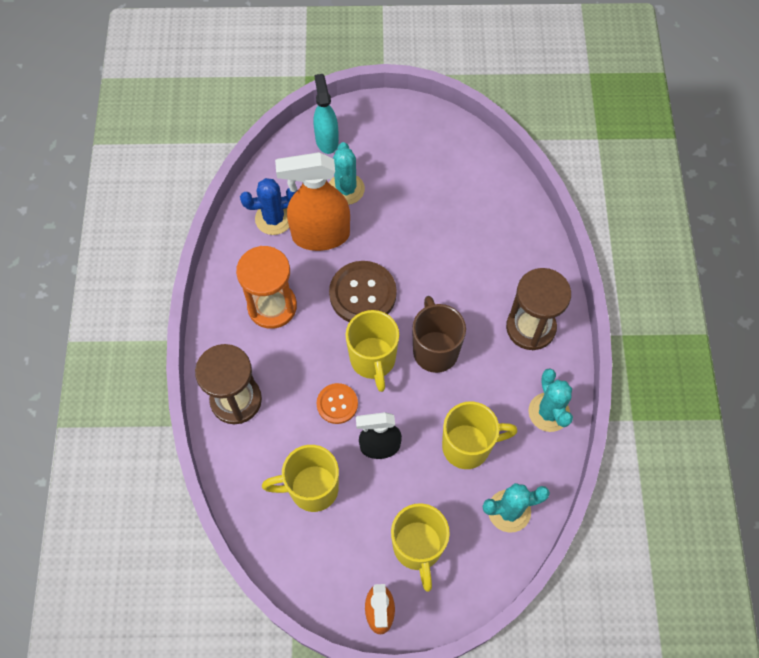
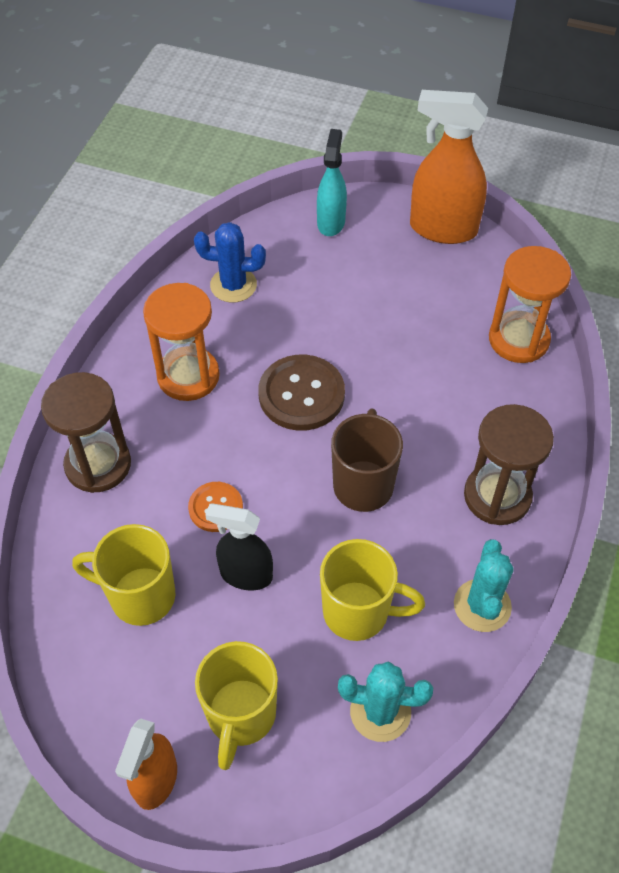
camera: 20 degrees right, 10 degrees down
orange spray bottle [275,152,350,251] -> orange spray bottle moved to [410,90,488,244]
turquoise cactus [329,142,365,205] -> none
yellow mug [345,310,399,392] -> none
none -> orange hourglass [489,246,571,363]

